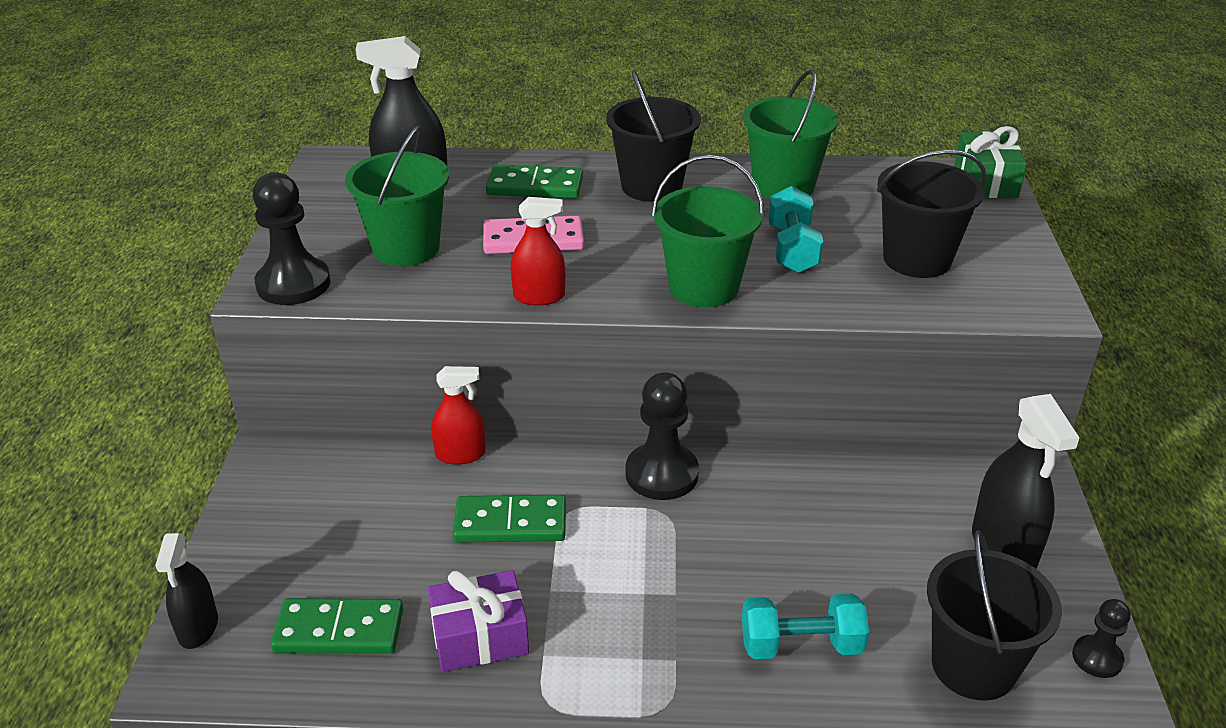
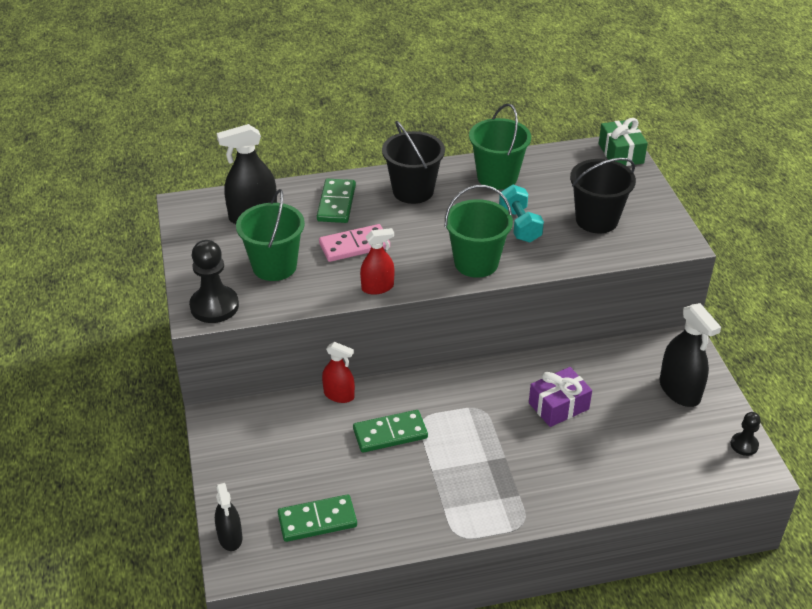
camera: 15 degrees left, 5 degrees up
purple gift [428,570,529,672] -> purple gift moved to [529,367,592,427]
red spray bottle [431,366,486,465] -> red spray bottle turned 45 degrees clockwise [322,342,355,403]
green domino [486,164,583,199] -> green domino turned 75 degrees counterclockwise [317,179,356,223]
black pawn [626,372,699,500] -> none
turquoise dumbbell [742,593,869,659] -> none
black bucket [927,530,1062,701] -> none

